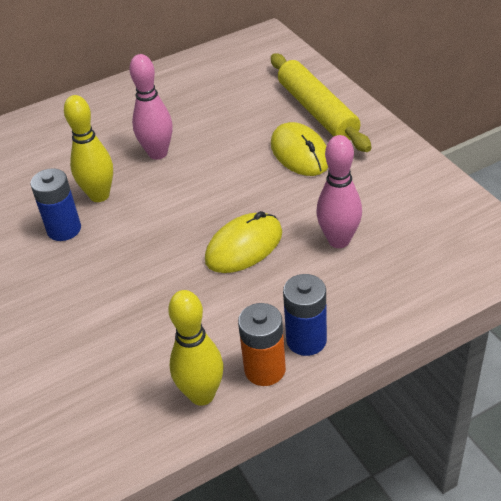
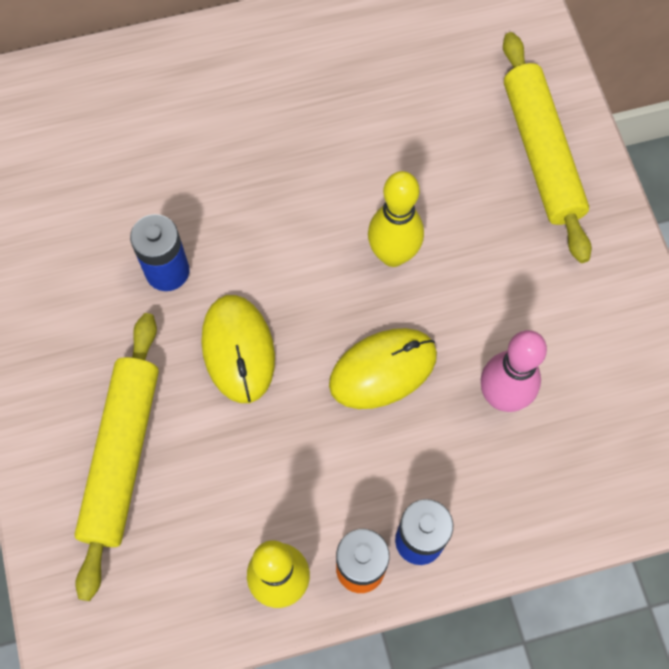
camera: 10 degrees right, 25 degrees up
yellow bowling pin [64,95,113,202] -> yellow bowling pin moved to [368,171,424,267]
pink bowling pin [129,54,173,160] -> none
yellow mouse [271,122,328,176] -> yellow mouse moved to [201,295,275,403]
none -> yellow rolling pin [74,313,159,601]

